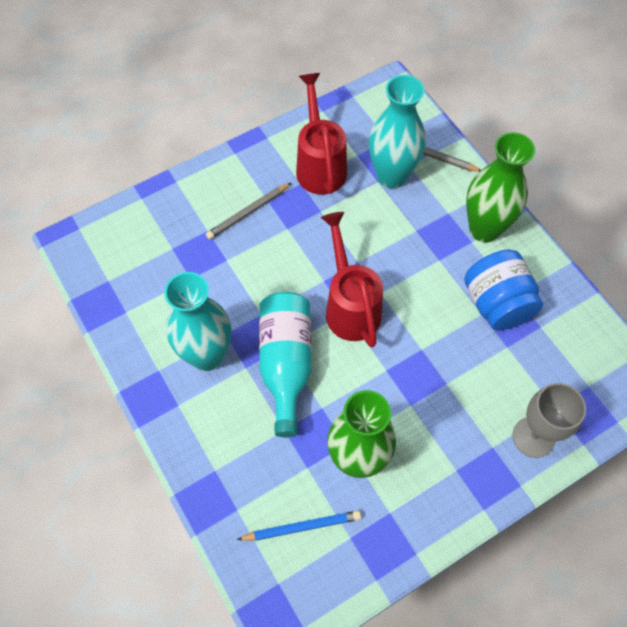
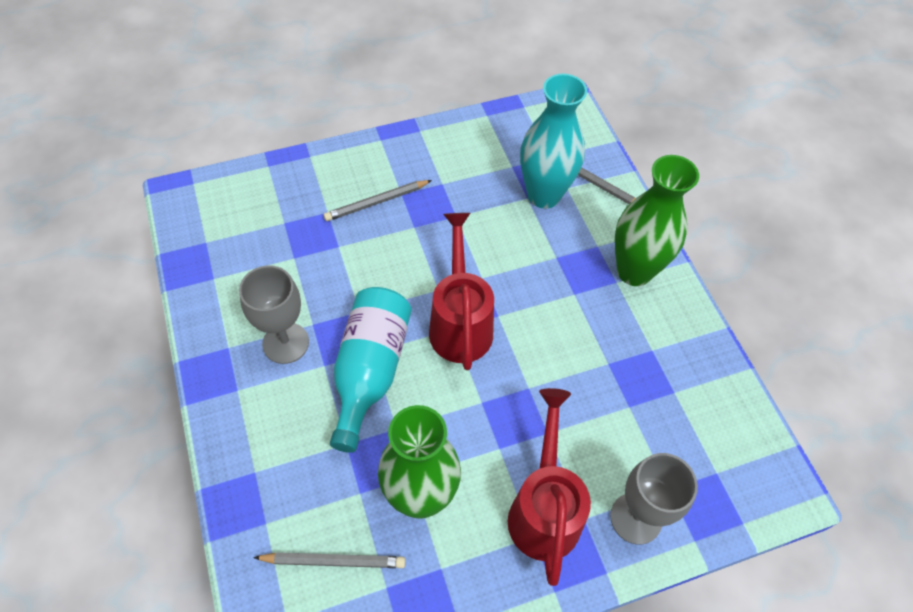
camera: 10 degrees right, 5 degrees down
turquoise vase [164,272,231,371] -> grey goblet [239,266,309,364]
blue pencil [236,511,361,541] -> grey pencil [253,552,406,568]
red watering can [296,73,347,195] -> red watering can moved to [508,388,591,586]
blue jar [464,250,543,331] -> none

